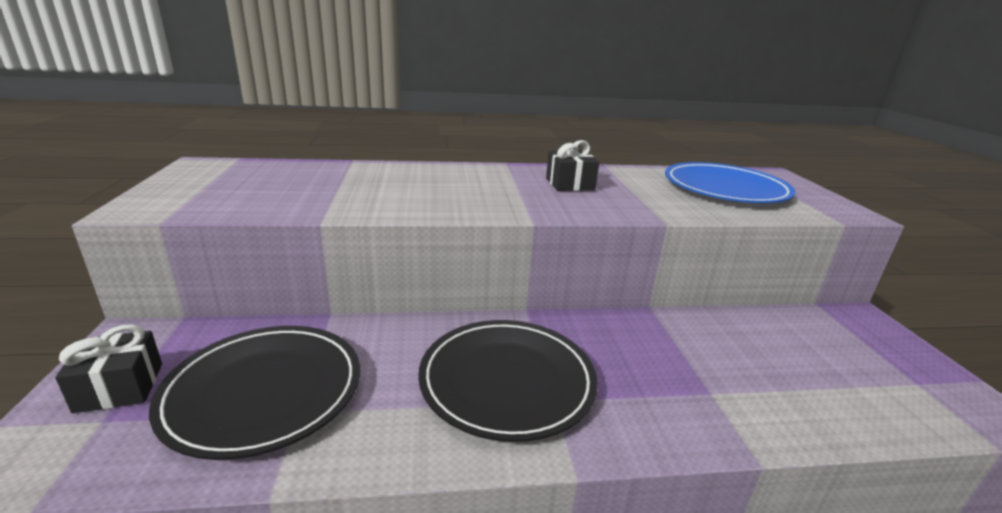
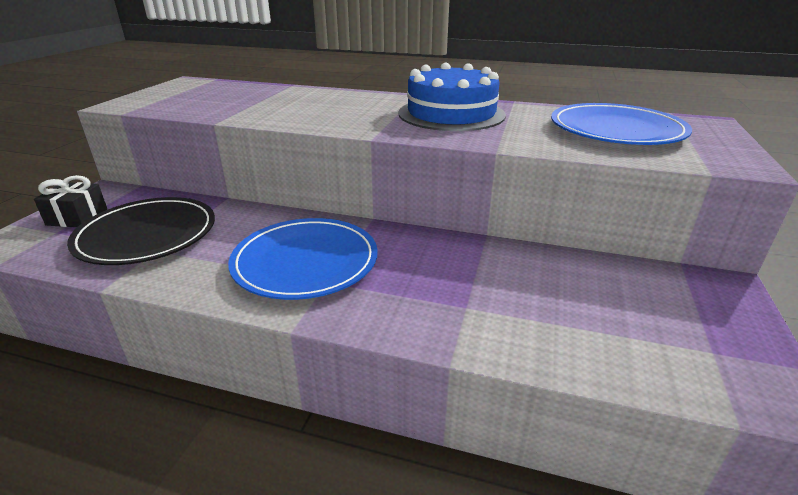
camera: 25 degrees right, 5 degrees up
black plate [418,320,598,442] -> blue plate [228,218,378,300]
black gift [546,140,599,191] -> blue cake [398,63,506,131]

